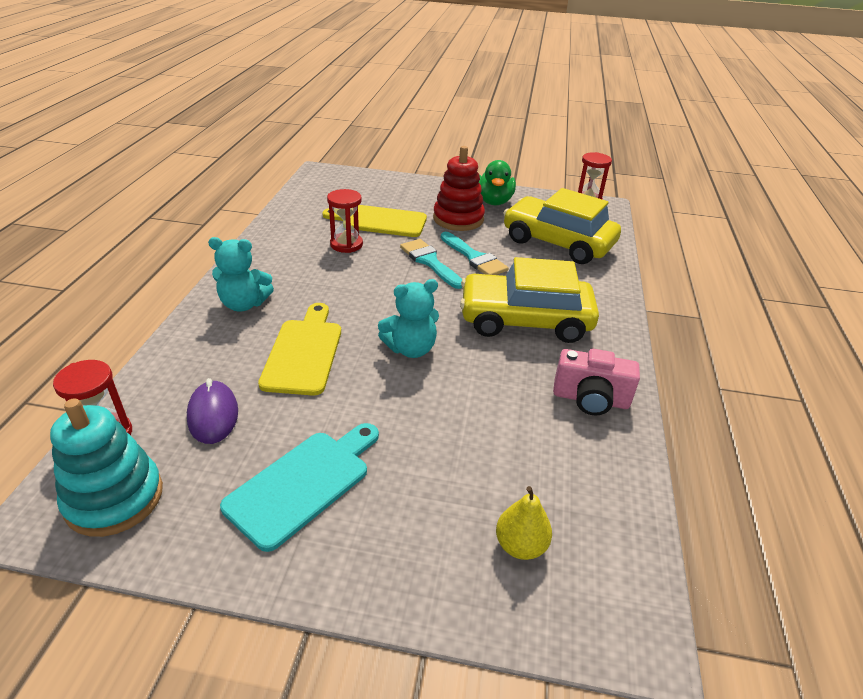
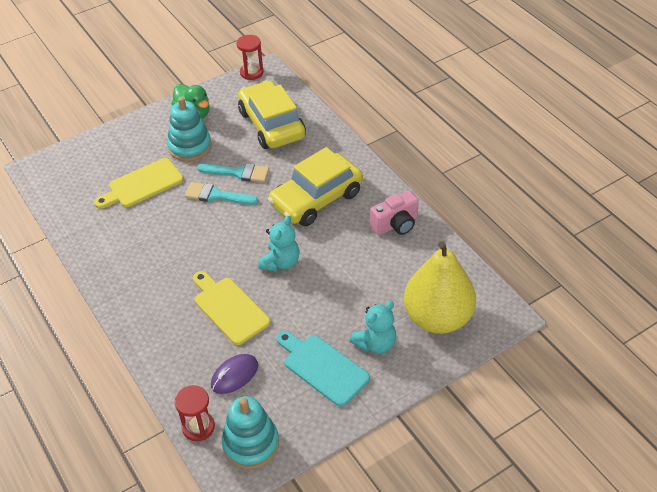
camera: 40 degrees left, 10 degrees up
purple mouse [187,378,238,444] -> purple mouse turned 75 degrees counterclockwise [211,354,258,394]
turquoise teddy bear [208,237,274,311] -> turquoise teddy bear moved to [350,301,396,353]
turquoise cutting board [220,423,379,552] -> turquoise cutting board turned 45 degrees counterclockwise [276,331,370,407]
red hourglass [327,189,363,253] -> none
red stacking toy [433,146,485,231] -> turquoise stacking toy [167,97,212,161]
yellow pear [496,486,552,560] -> yellow pear [404,241,476,334], size x2.41
yellow car [503,188,621,264] -> yellow car turned 75 degrees clockwise [238,80,306,149]

